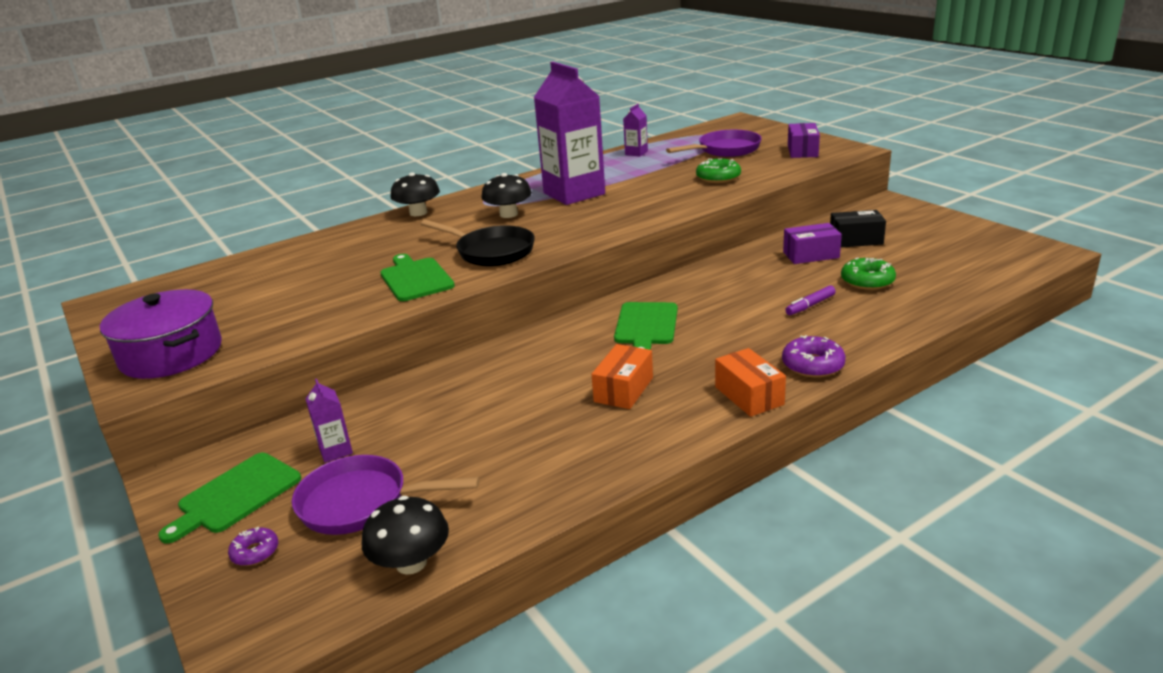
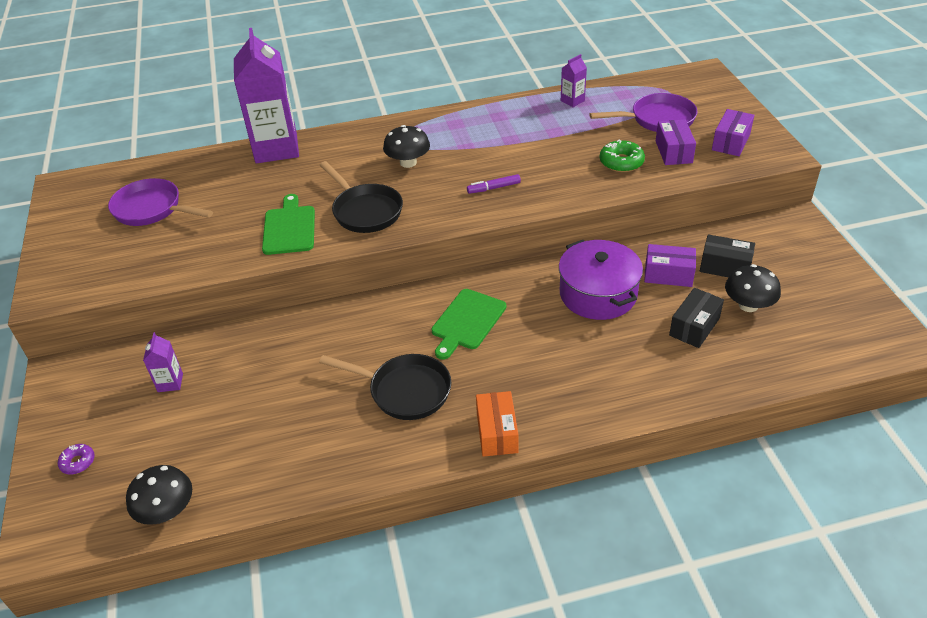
camera: 20 degrees right, 15 degrees up
purple pot [100,289,222,379] -> purple pot moved to [559,240,643,320]
green cutting board [158,453,301,543] -> none
purple pan [292,455,480,535] -> purple pan moved to [108,178,213,226]
black mushroom [391,172,440,216] -> black mushroom moved to [725,264,781,312]
purple carton [534,62,605,205] -> purple carton moved to [234,28,299,163]
orange box [592,344,653,409] -> black pan [319,354,451,420]
purple donut [782,335,846,378] -> none
purple marker [785,285,836,315] -> purple marker moved to [467,174,521,194]
green donut [841,257,896,290] -> black box [669,288,724,348]
none -> purple box [656,119,696,165]

